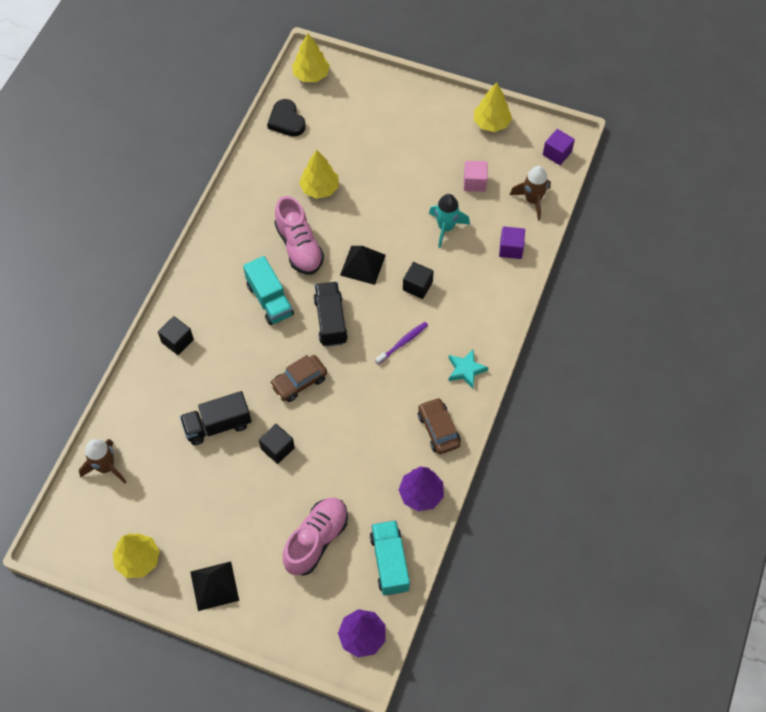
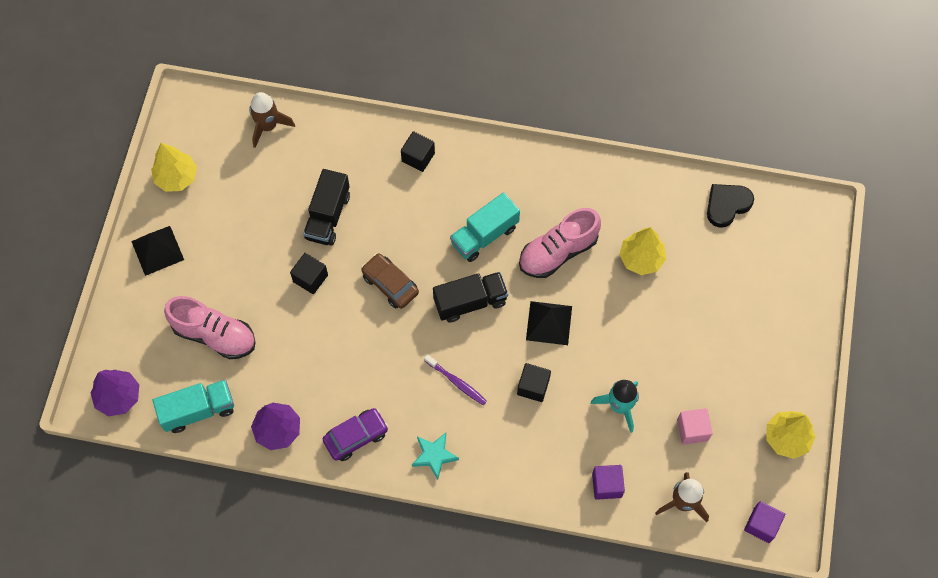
camera: 80 degrees right, 5 degrees up
black truck [180,391,251,445] -> black truck turned 135 degrees counterclockwise [303,169,350,246]
yellow tree [292,33,330,82] -> none
brown car [418,397,461,454] -> purple car [323,408,389,461]

